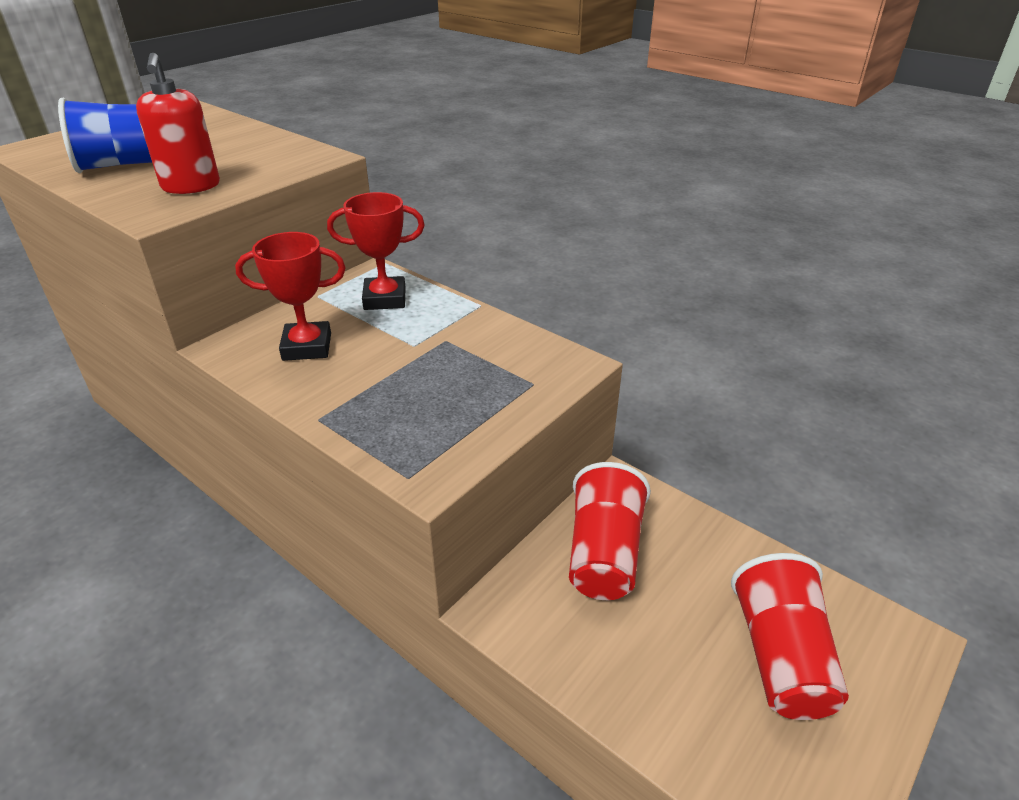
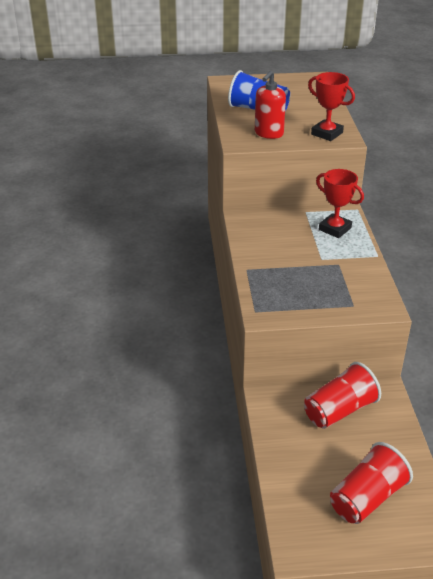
camera: 45 degrees right, 0 degrees up
red trophy [235,232,346,361] -> red trophy moved to [308,72,355,141]

